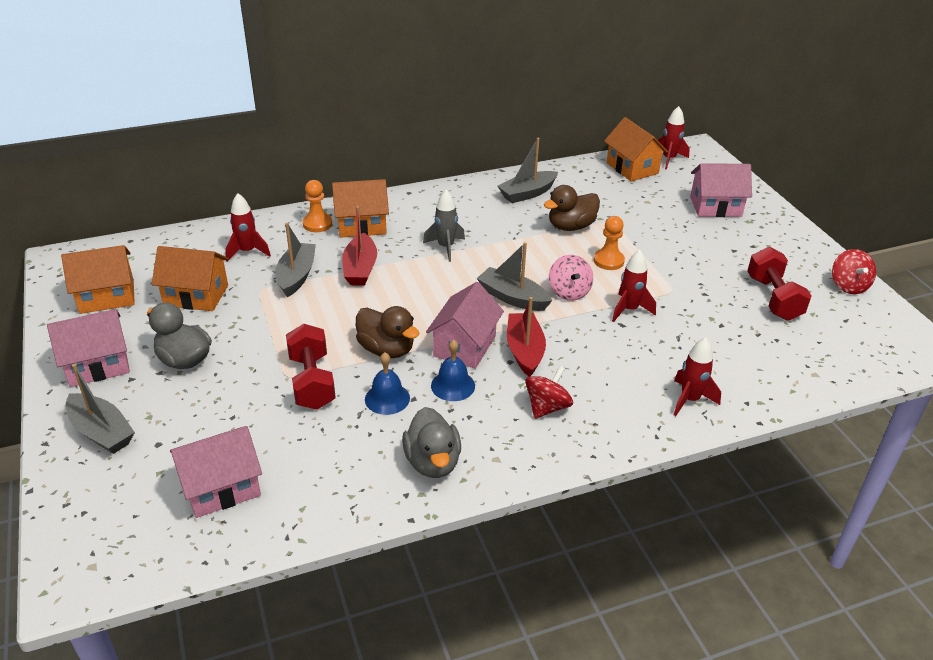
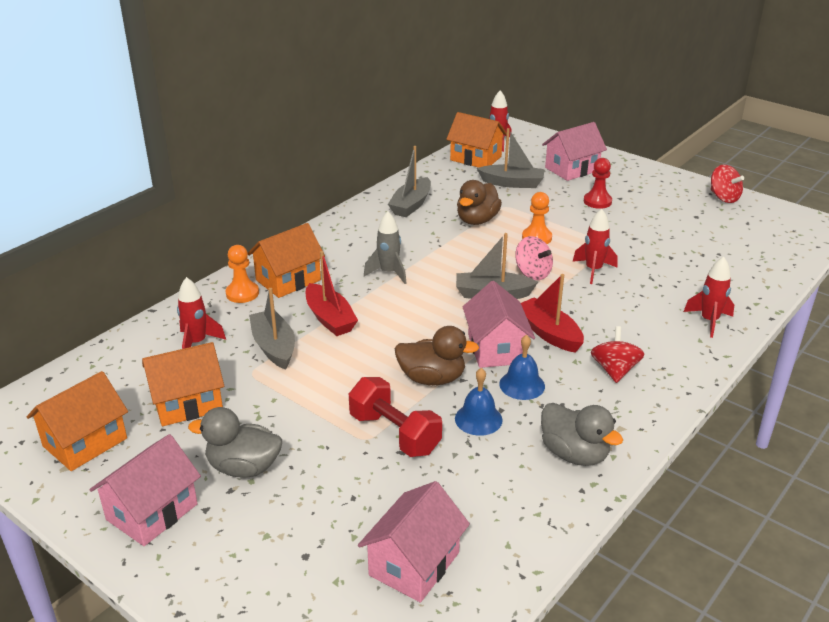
camera: 30 degrees left, 5 degrees down
grey boat [66,364,135,454] -> grey boat moved to [477,128,545,188]
red dumbbell [747,247,811,321] -> none
none -> red pawn [584,158,612,209]

